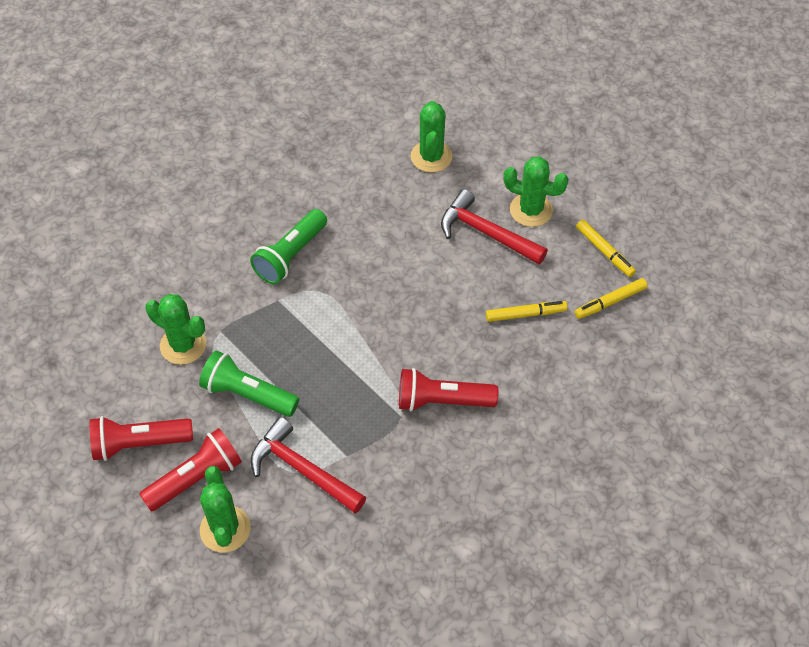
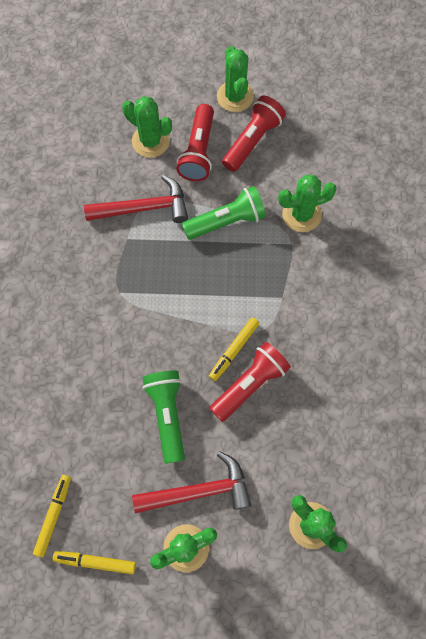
camera: 135 degrees right, 15 degrees up
green flashlight [250,209,327,284] -> green flashlight moved to [143,371,185,464]
red flashlight [399,368,498,411] -> red flashlight moved to [209,342,291,422]
yellow marker [486,301,568,322] -> yellow marker moved to [209,317,260,381]
none -> green cactus [217,46,254,112]

